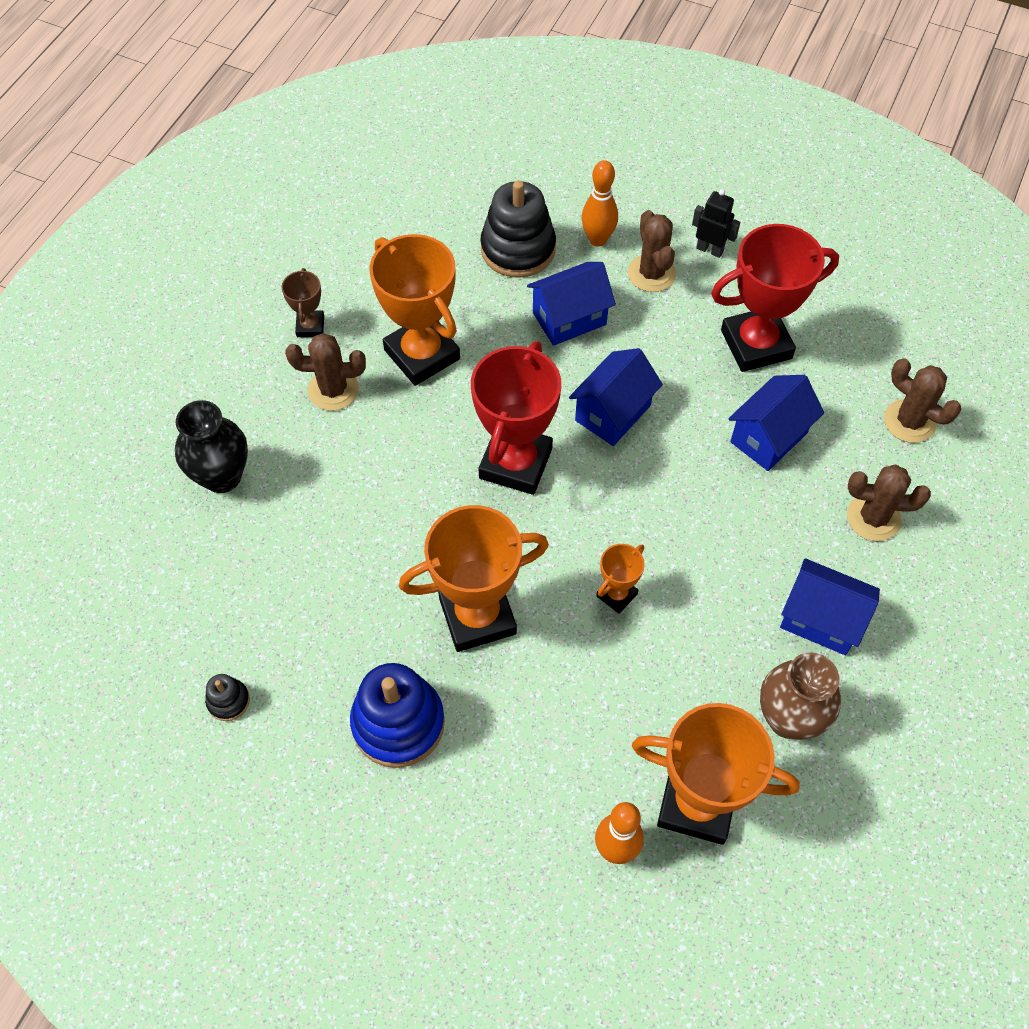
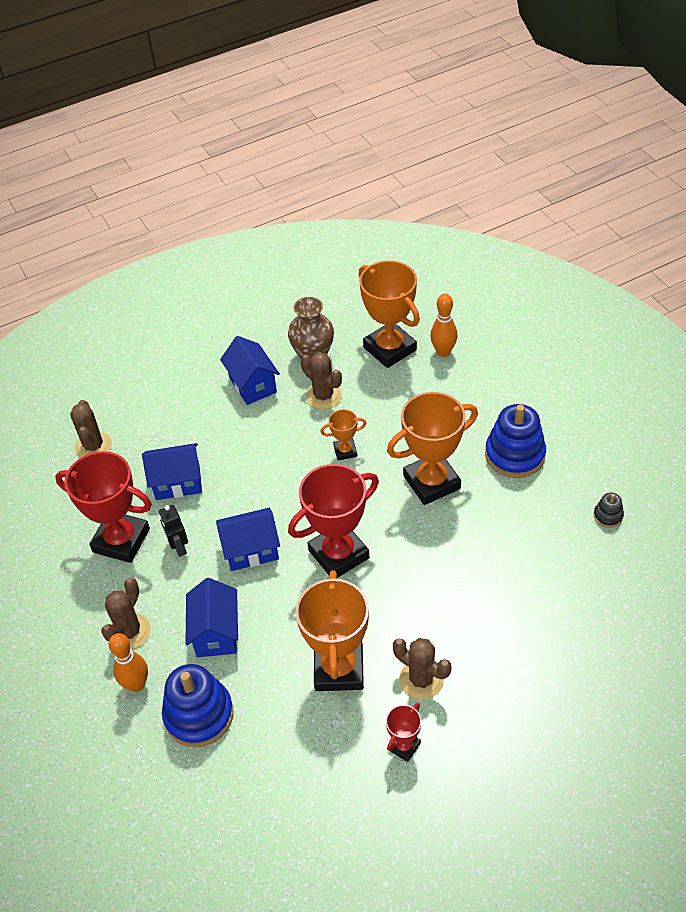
camera: 140 degrees left, 10 degrees down
black vase [175,400,248,493] -> none
brown trophy [281,268,324,337] -> red trophy [386,703,421,762]
orange trophy [399,505,549,652] -> orange trophy turned 45 degrees counterclockwise [387,392,478,505]
black stacking toy [480,180,556,278] -> blue stacking toy [162,664,234,747]
blue house [527,262,616,346] -> blue house turned 75 degrees clockwise [186,578,238,657]
black robot [692,189,740,258] -> black robot moved to [159,505,188,557]
brown cactus [847,465,931,541] -> brown cactus moved to [300,352,342,409]

